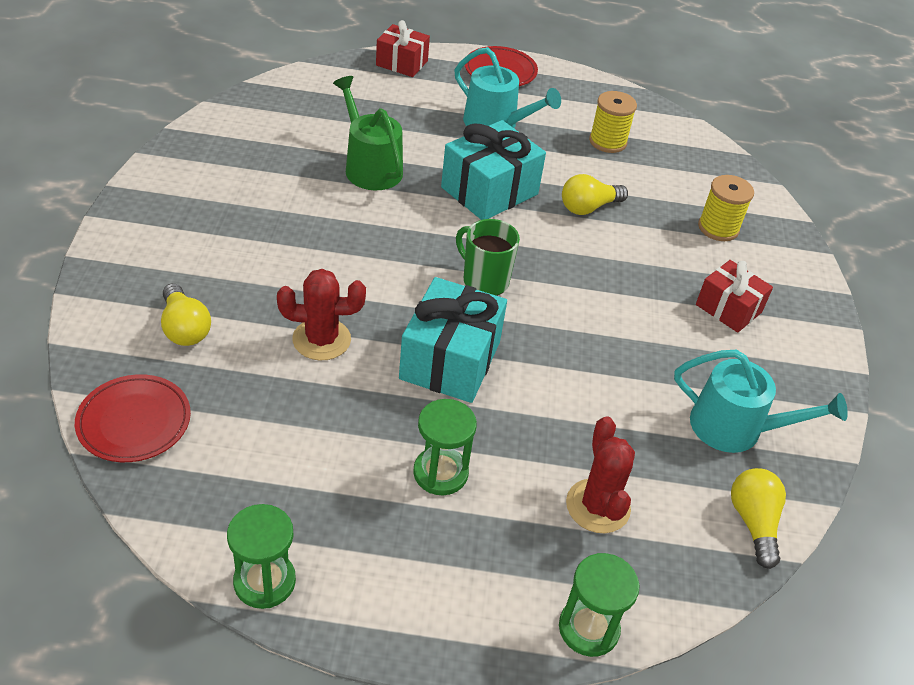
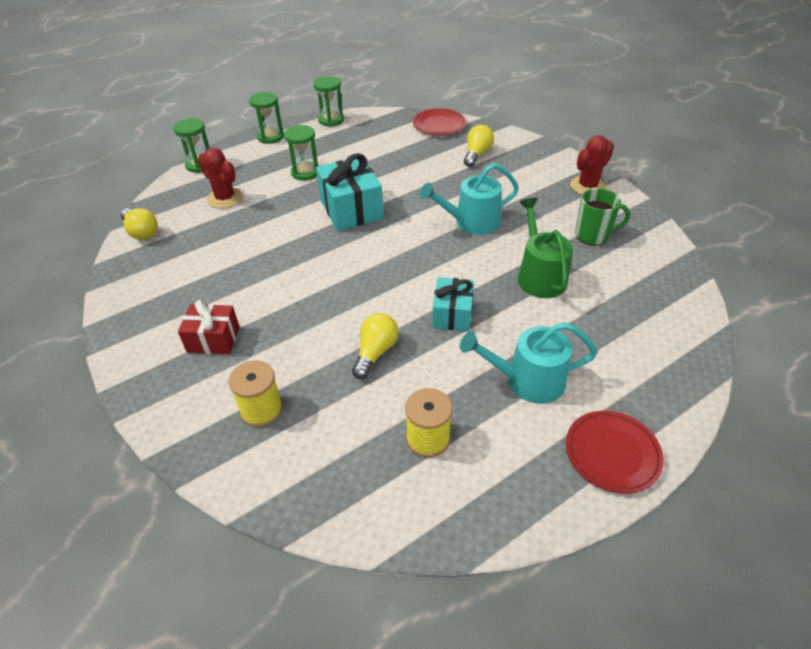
camera: 145 degrees right, 0 degrees up
yellow light bulb [161,283,211,346] -> yellow light bulb turned 90 degrees clockwise [464,125,494,167]
red cactus [277,269,366,360] -> red cactus moved to [570,135,614,195]
green watering can [333,76,403,190] -> green watering can turned 120 degrees counterclockwise [518,198,573,298]
red gift [376,20,430,77] -> none
turquoise gift [441,120,546,220] -> turquoise gift [432,277,474,331], size x0.63
green mug [456,219,520,296] -> green mug moved to [575,188,630,245]
turquoise watering can [674,350,848,453] -> turquoise watering can moved to [420,163,519,235]
none -> green hourglass [249,92,284,144]

